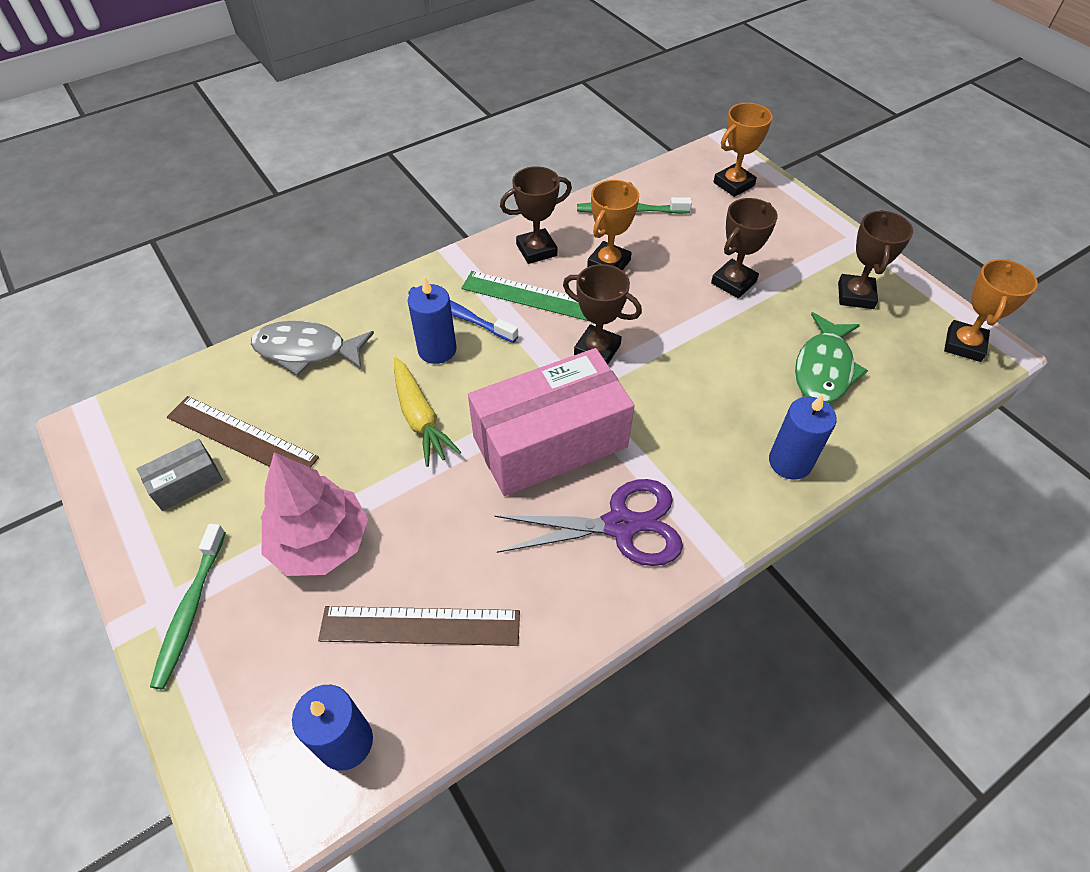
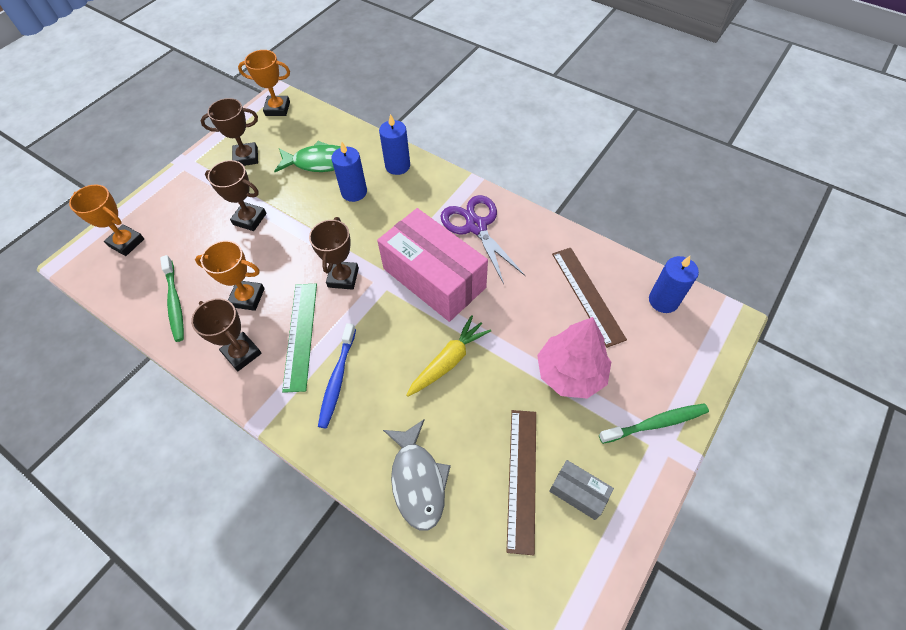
camera: 110 degrees left, 5 degrees up
blue candle [408,277,457,364] -> blue candle moved to [332,142,367,202]

